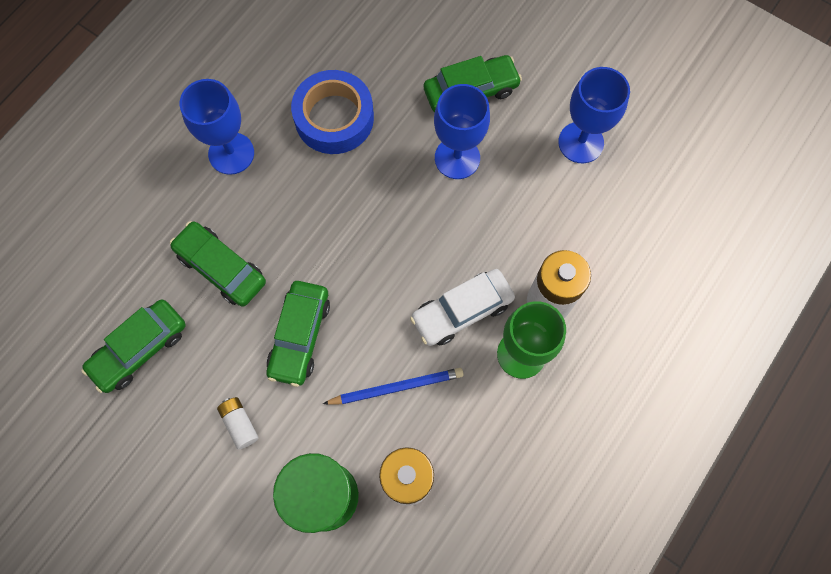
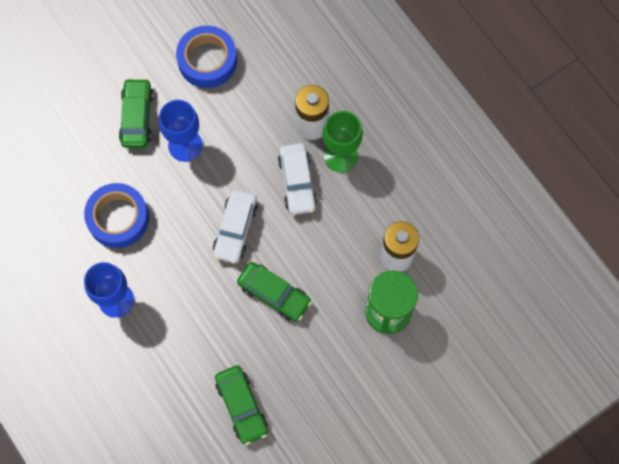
camera: 70 degrees left, 0 degrees up
green car [170,221,266,307] -> none
white battery [217,397,259,450] -> none
blue pencil [323,368,464,405] -> none
blue goblet [558,67,630,163] -> blue tape [176,26,237,88]
none -> white car [213,190,258,264]

